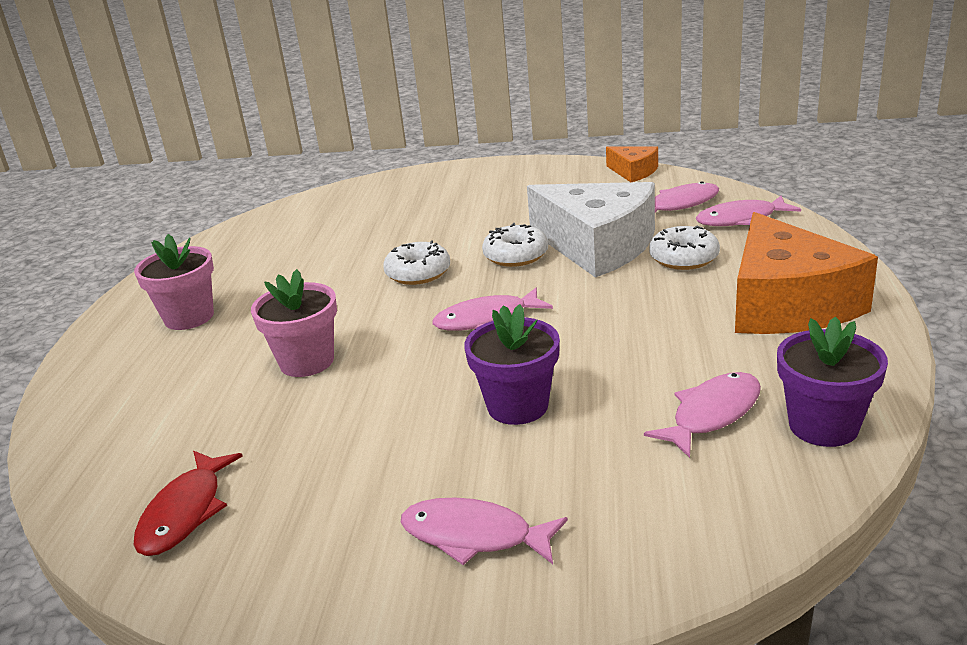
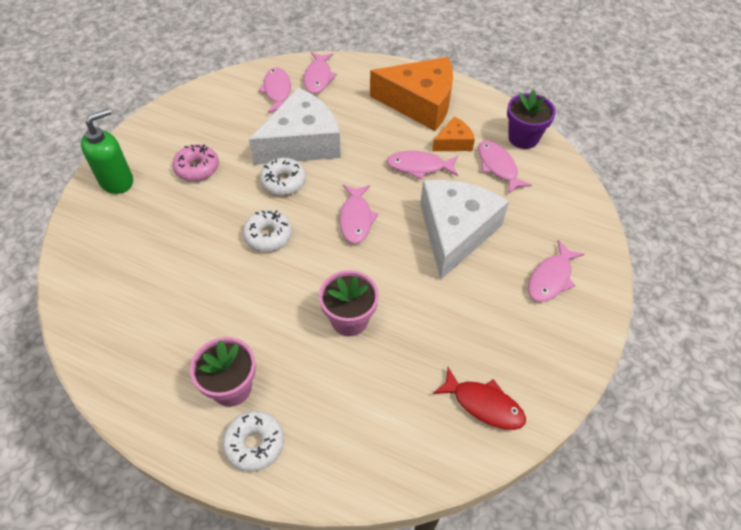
camera: 75 degrees left, 25 degrees up
purple flower pot [464,304,560,425] -> white cheese [420,180,509,280]
orange cheese [606,146,658,182] -> orange cheese moved to [432,116,475,151]
white donut [649,226,720,270] -> white donut moved to [222,411,284,472]
none -> green soap dispenser [81,108,133,194]
none -> pink donut [172,144,219,181]
none -> pink fish [386,151,458,180]

